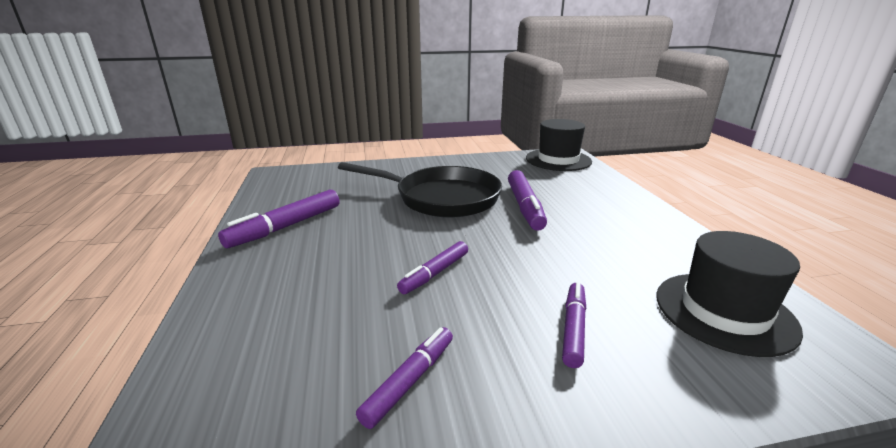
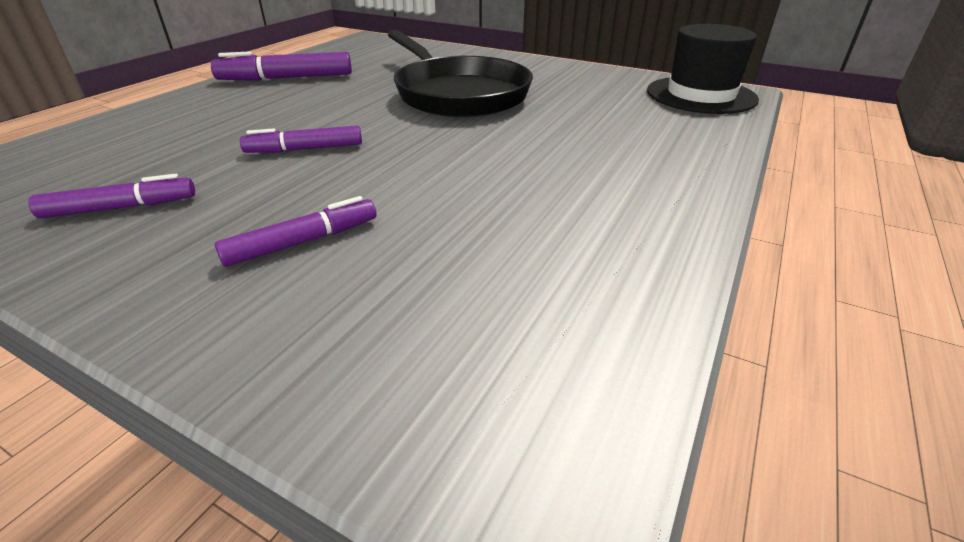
camera: 40 degrees right, 10 degrees up
purple marker [508,170,547,231] -> none
black hat [656,231,803,357] -> none

